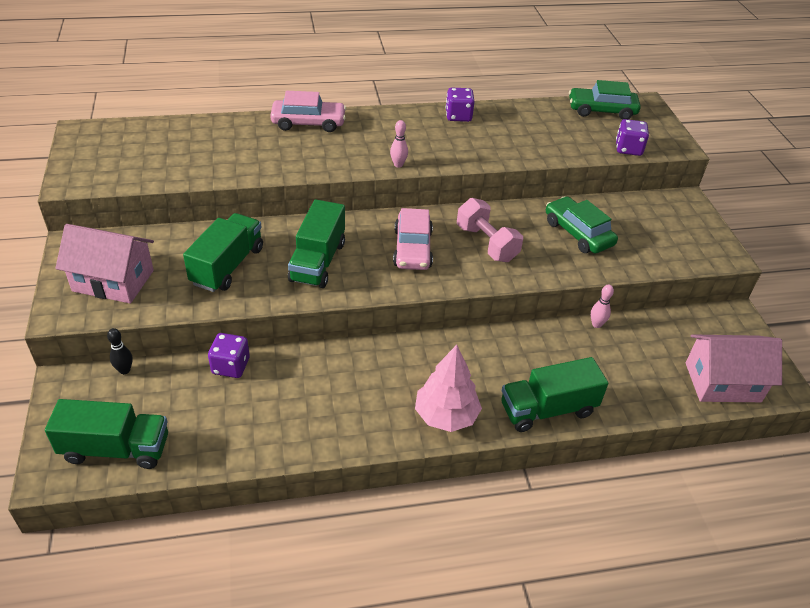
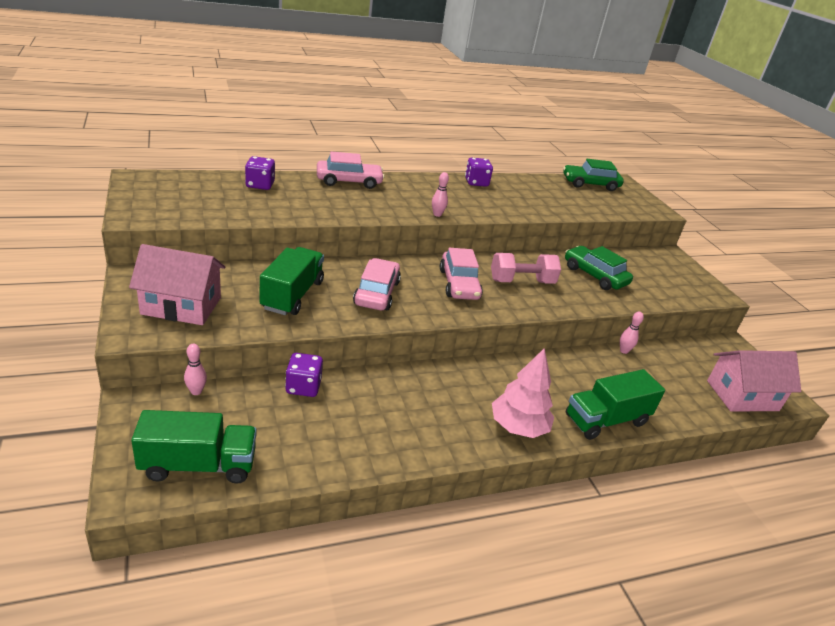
camera: 10 degrees left, 10 degrees down
black bowling pin [107,328,133,374] -> pink bowling pin [184,344,207,395]
green truck [288,200,345,288] -> pink car [353,258,401,310]
pink dumbbell [457,198,523,262] -> pink dumbbell turned 60 degrees counterclockwise [491,253,561,284]
purple dice [616,119,649,156] -> purple dice moved to [245,156,275,190]

